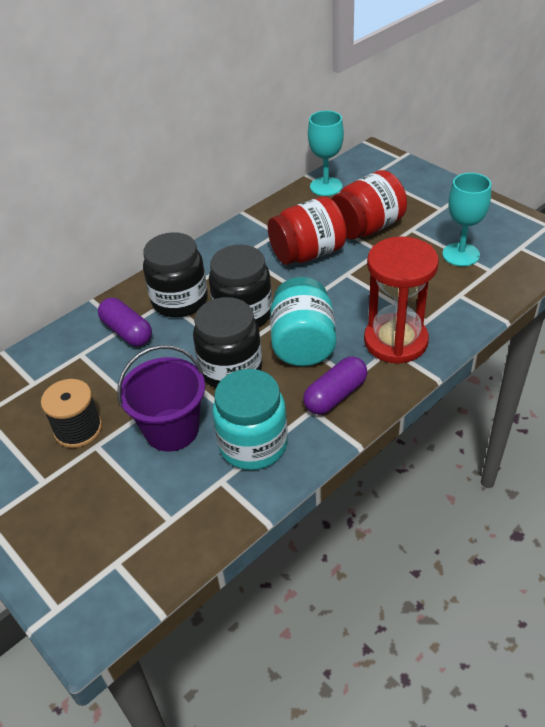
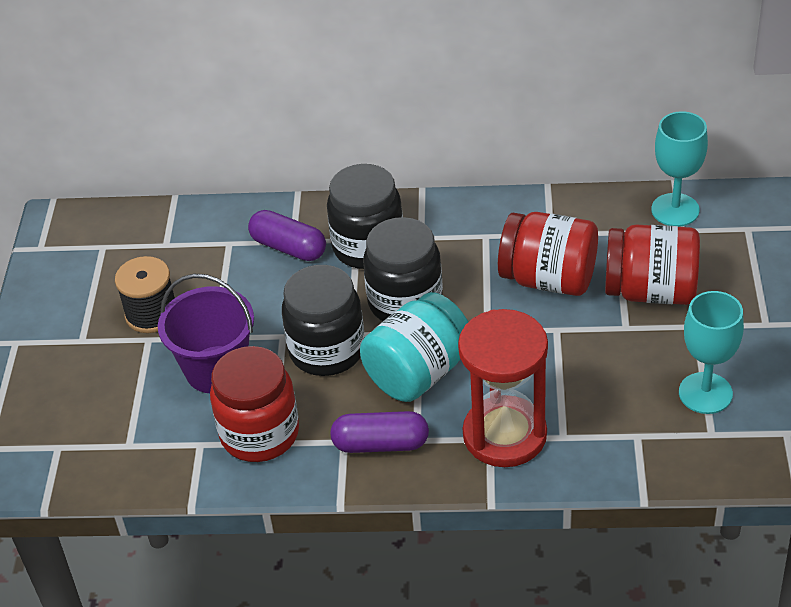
camera: 45 degrees right, 0 degrees up
purple capsule [98,298,152,346] -> purple capsule turned 60 degrees counterclockwise [248,210,326,261]
turquoise jar [213,369,288,470] -> red jar [210,346,299,462]

